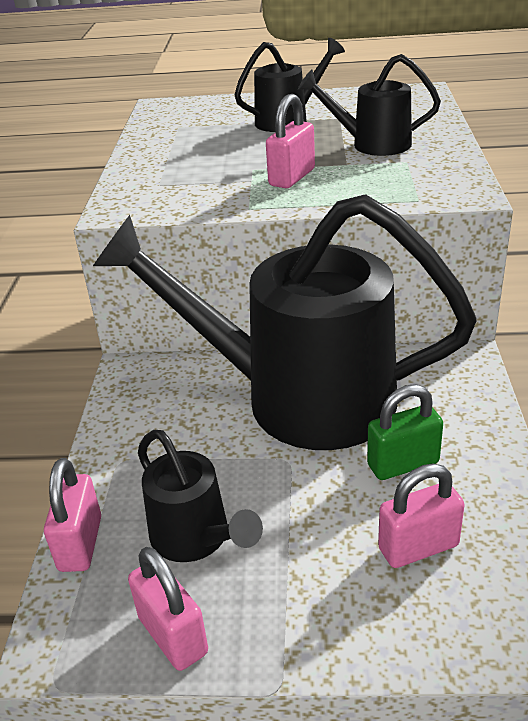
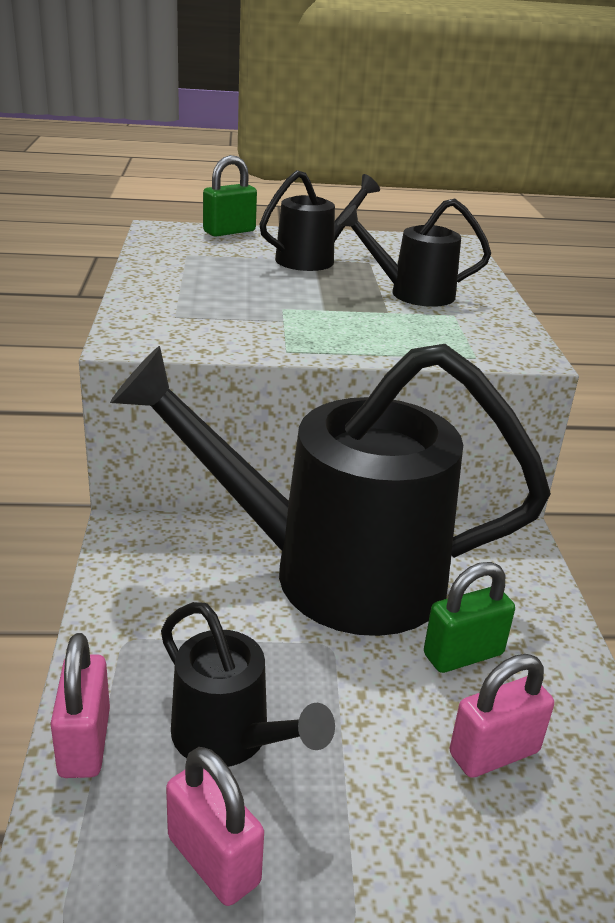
camera: 10 degrees left, 5 degrees down
pink padlock [266,94,315,188] -> none
none -> green padlock [203,155,257,237]

